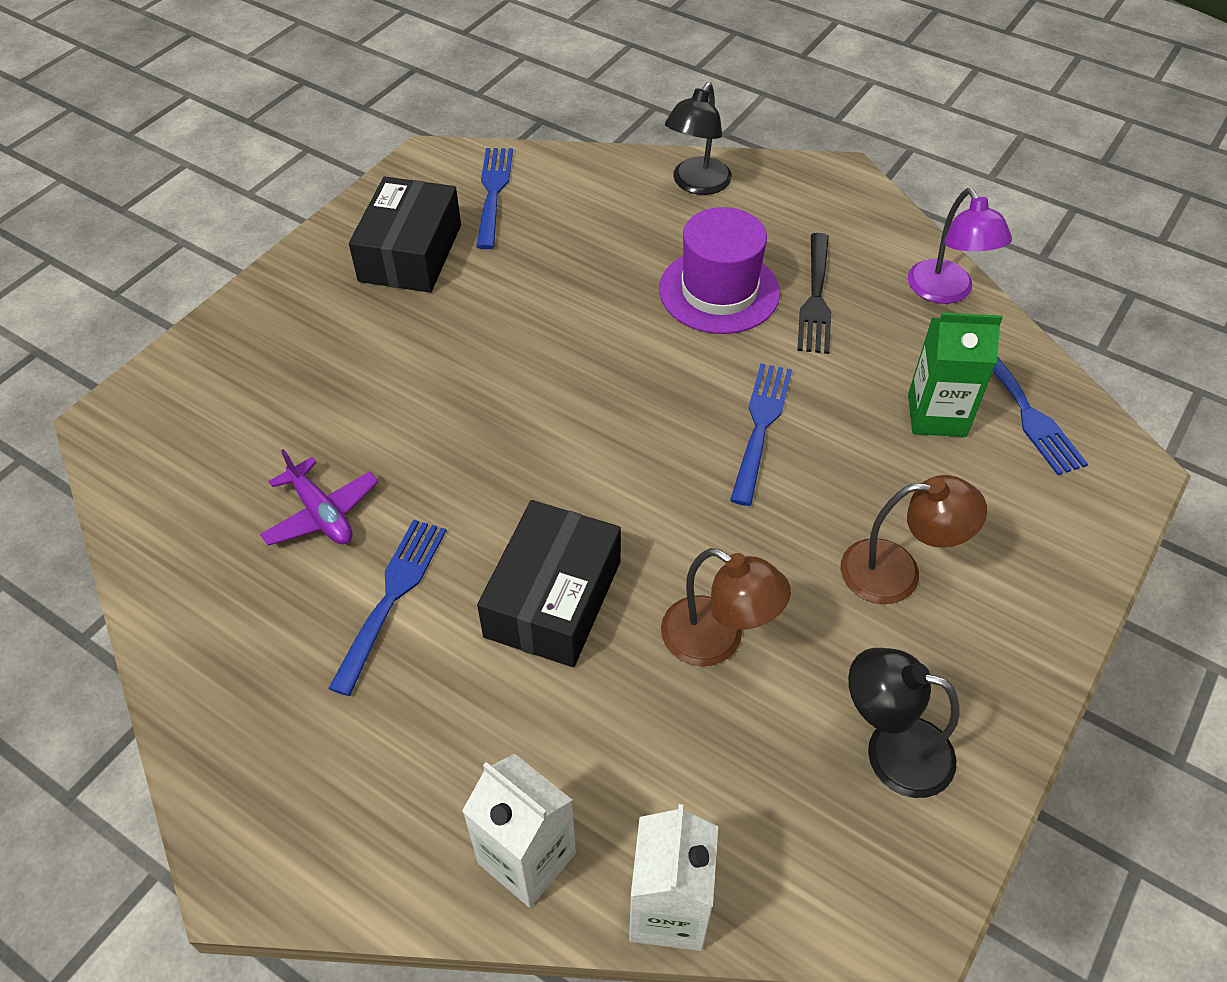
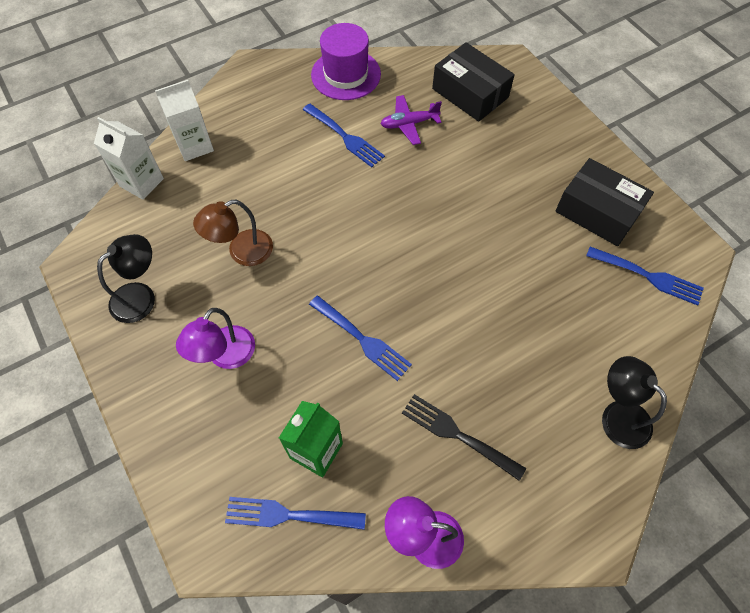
camera: 115 degrees right, 10 degrees up
black box [477,500,621,667] -> black box moved to [432,42,515,122]
purple hat [659,207,780,334] -> purple hat moved to [311,23,381,100]
brown lamp [840,475,987,604] -> purple lamp [176,308,255,369]

